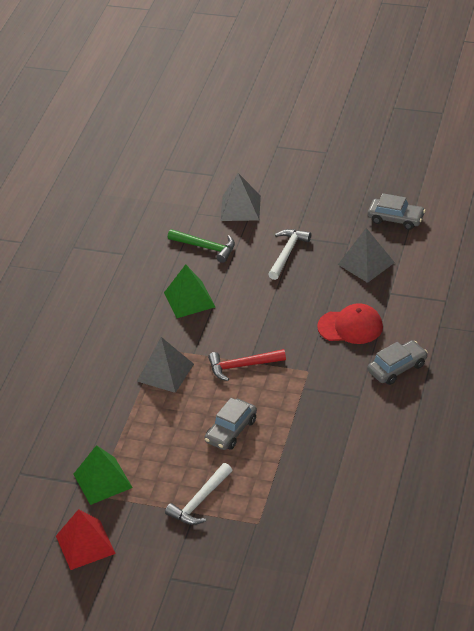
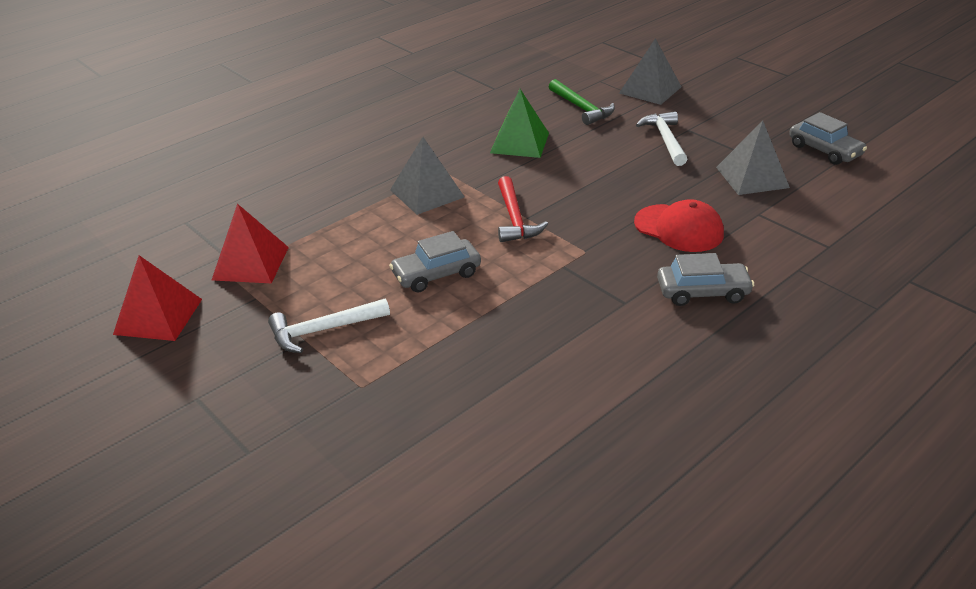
camera: 30 degrees right, 5 degrees down
green pyramid [73,445,133,505] -> red pyramid [212,204,289,284]
red hammer [208,349,286,381] -> red hammer turned 120 degrees counterclockwise [498,176,548,242]
white hammer [268,229,311,280] -> white hammer turned 60 degrees counterclockwise [636,111,687,166]

